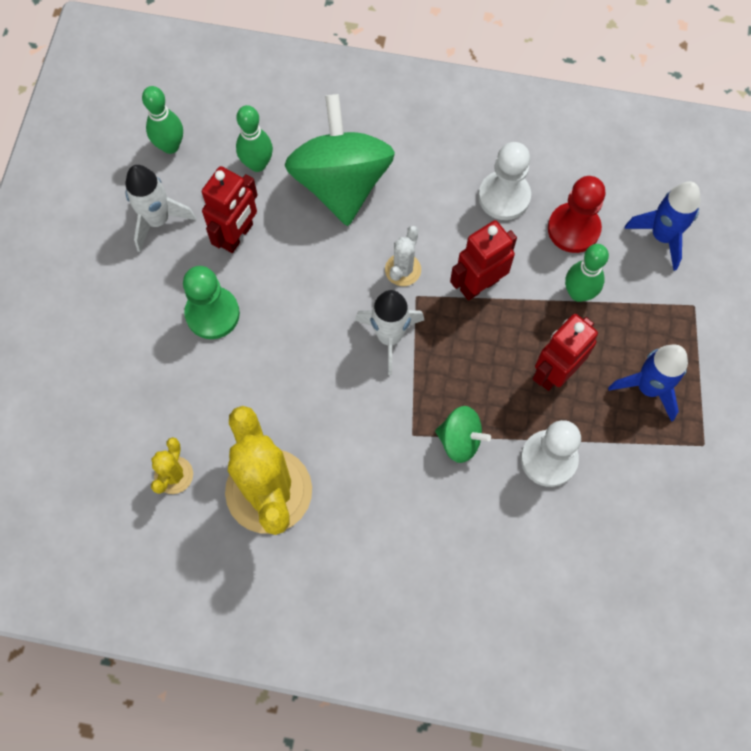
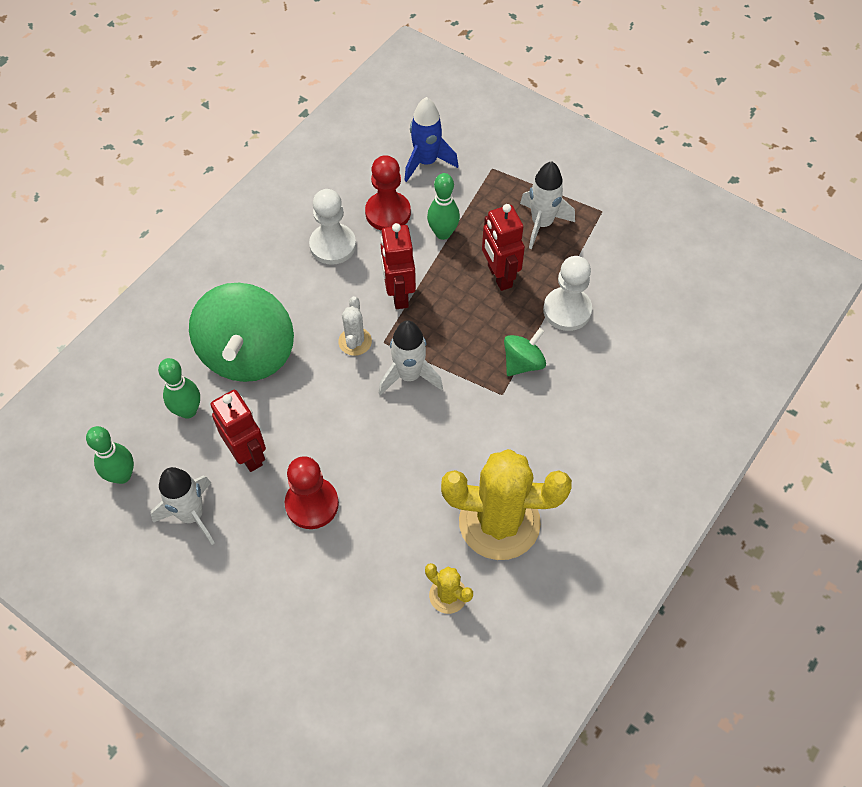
camera: 65 degrees left, 10 degrees down
green pawn [183,266,240,339] -> red pawn [284,456,339,529]
green spinning top [284,94,395,226] -> green spinning top turned 105 degrees counterclockwise [189,283,294,382]
white cactus [385,226,421,286] -> white cactus turned 45 degrees clockwise [338,296,372,356]
blue rocket [608,345,688,422] -> white rocket [520,161,575,249]

